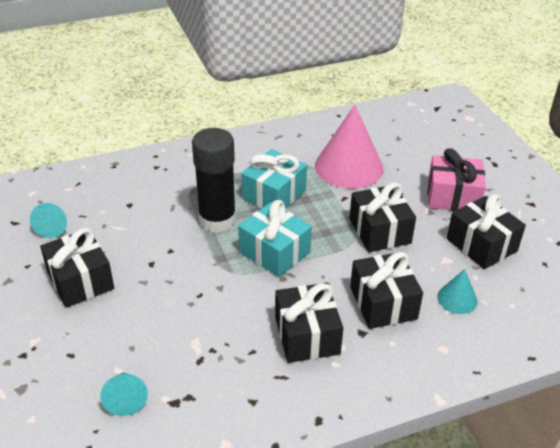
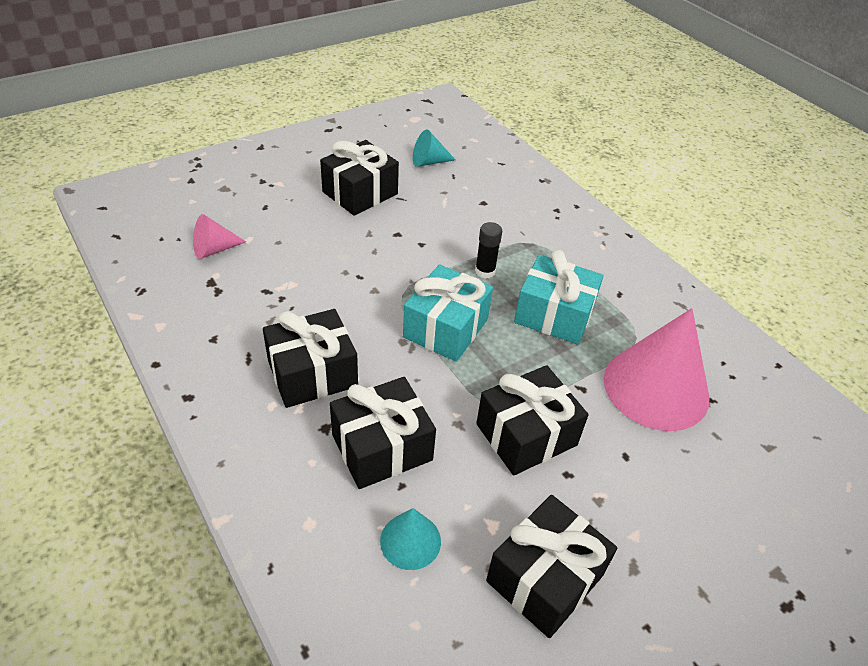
camera: 75 degrees right, 5 degrees up
turquoise cone [100,372,148,416] -> pink cone [193,214,246,259]
black glue stick [192,128,236,233] -> black glue stick [475,222,502,279], size x0.45
pink gift [428,148,486,211] -> none

